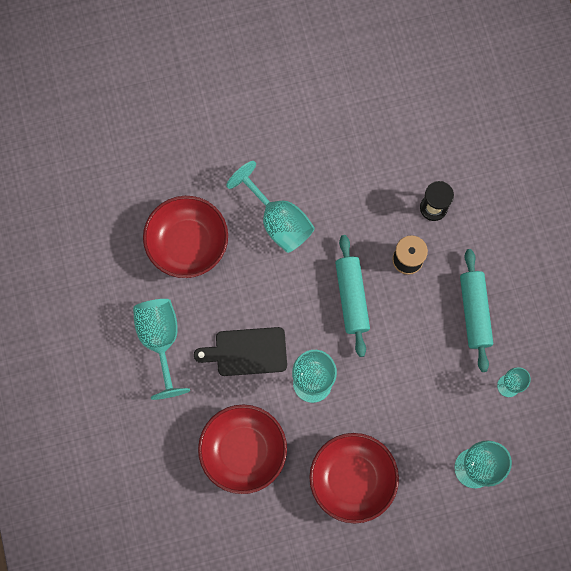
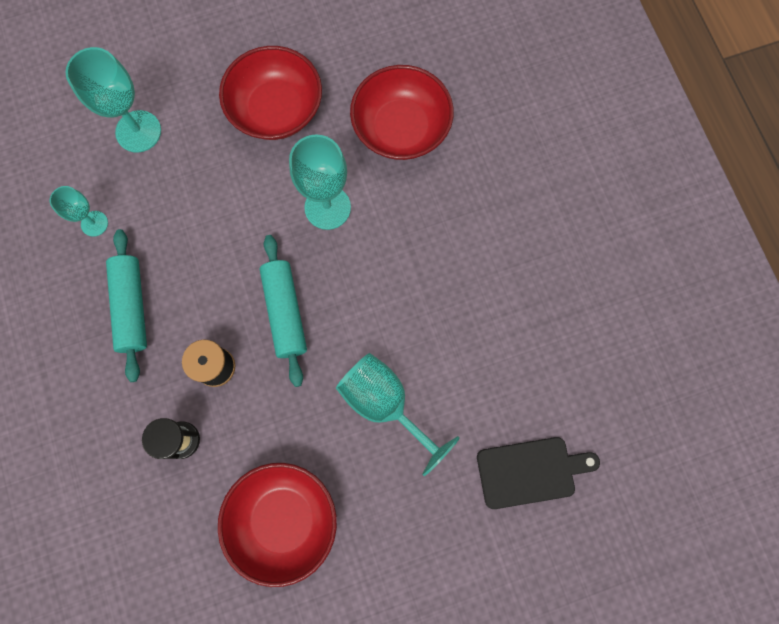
camera: 175 degrees right, 0 degrees up
turquoise goblet [133,299,190,400] -> none
red bowl [143,196,228,278] -> red bowl moved to [218,463,337,587]
black cutting board [194,327,287,376] -> black cutting board moved to [477,437,600,509]

